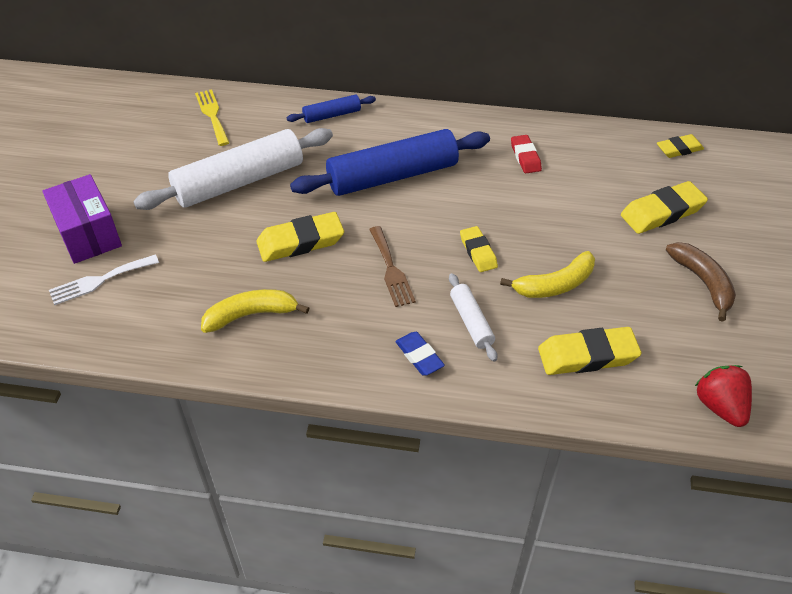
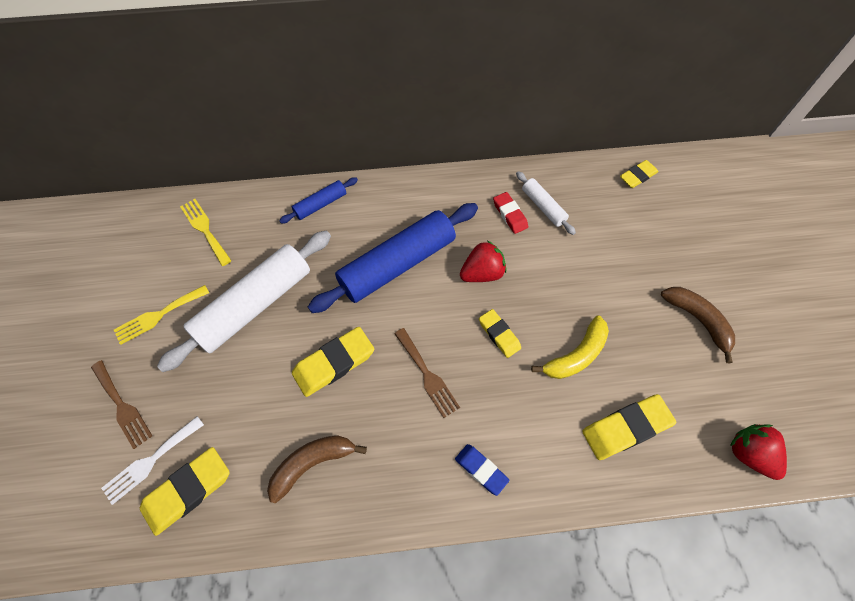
camera: 15 degrees left, 15 degrees up
purple box [42,174,122,264] -> brown fork [91,360,152,449]
yellow banana [201,289,309,333] -> brown banana [267,436,367,503]
white rolling pin [449,273,498,362] -> white rolling pin moved to [516,171,576,235]
yellow eraser [621,181,708,234] -> yellow eraser moved to [140,447,230,536]
none -> yellow fork [114,285,209,345]
none -> red strawberry [460,241,506,282]

